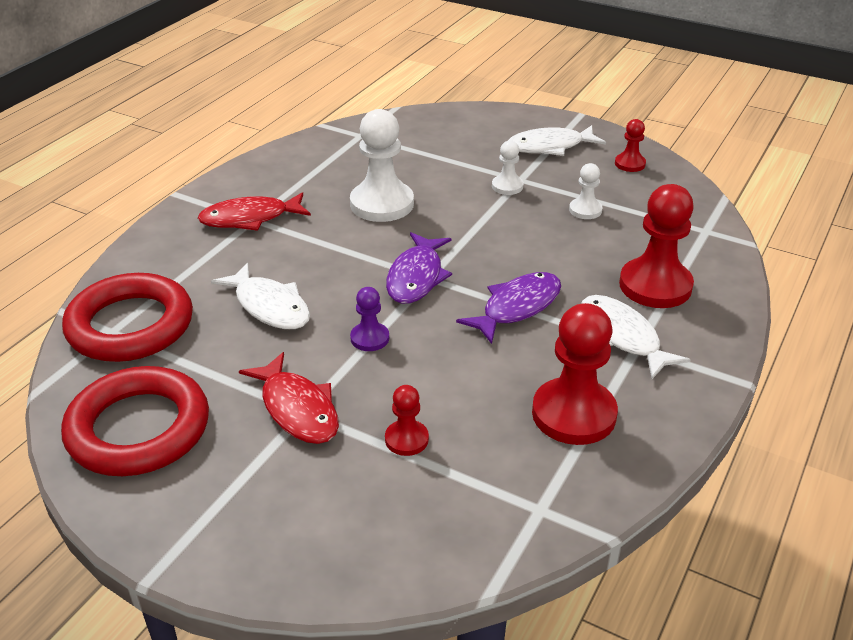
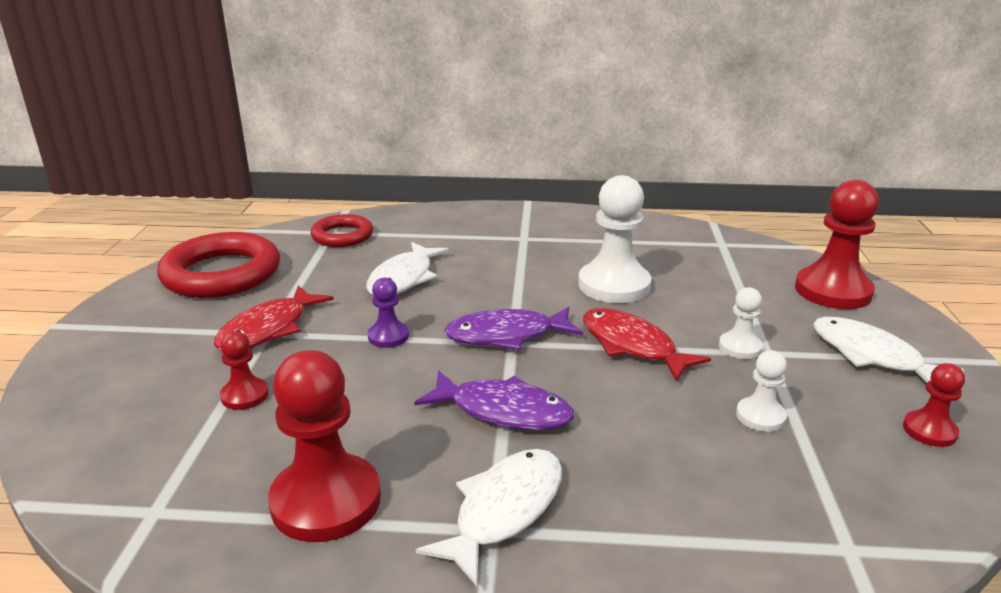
camera: 65 degrees right, 10 degrees down
red ring [62,273,193,362] -> red ring [310,214,373,247], size x0.58
red fish [197,192,311,231] -> red fish moved to [583,308,711,381]
red pawn [619,184,694,308] -> red pawn moved to [795,180,879,309]

